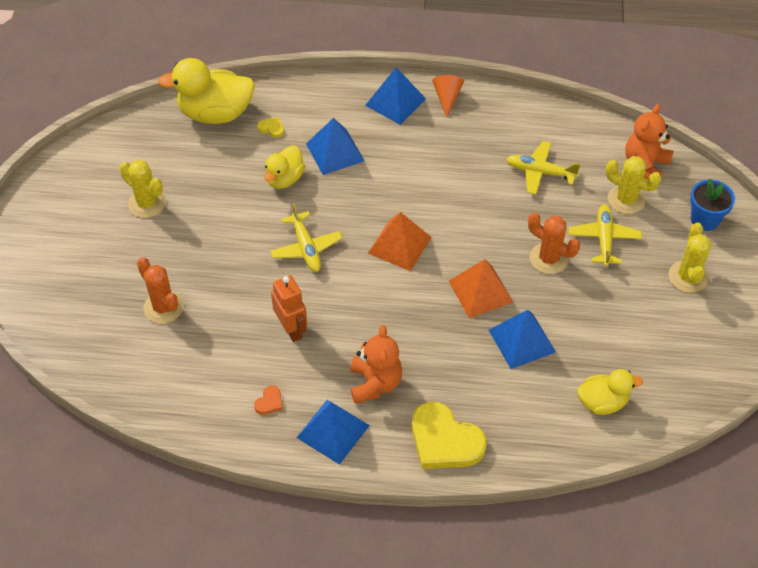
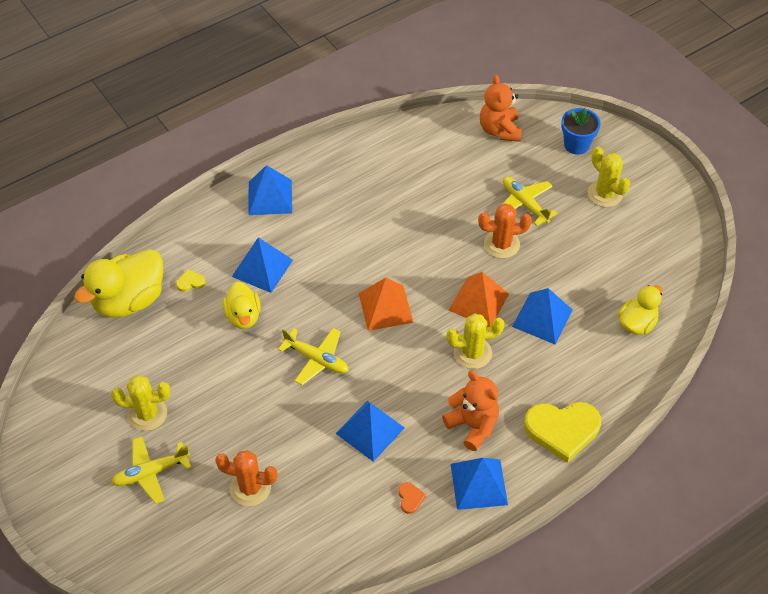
camera: 40 degrees left, 0 degrees up
orange robot [271,275,307,342] -> blue pyramid [336,401,405,462]
orange cone [432,75,464,118] -> none
yellow plane [506,141,581,195] -> yellow plane moved to [111,436,192,504]
yellow cactus [606,156,661,214] -> yellow cactus moved to [447,314,504,369]

